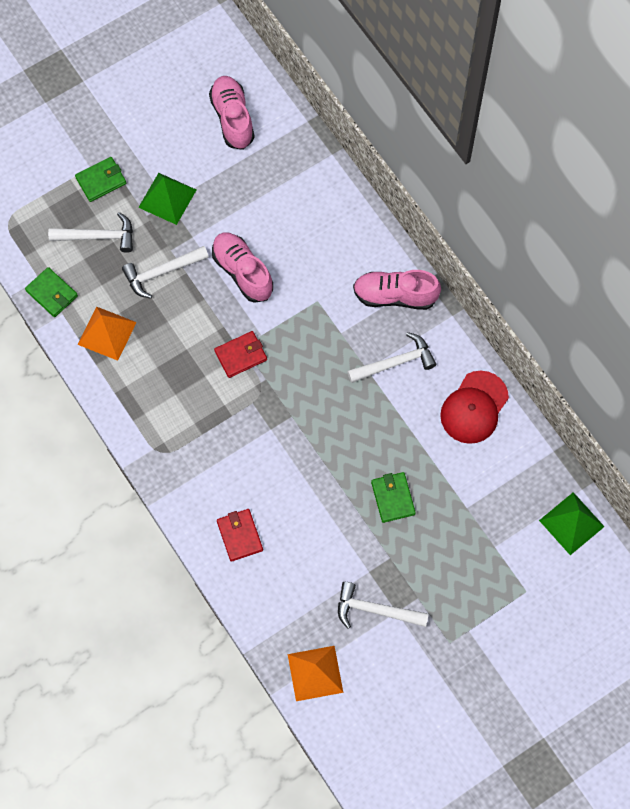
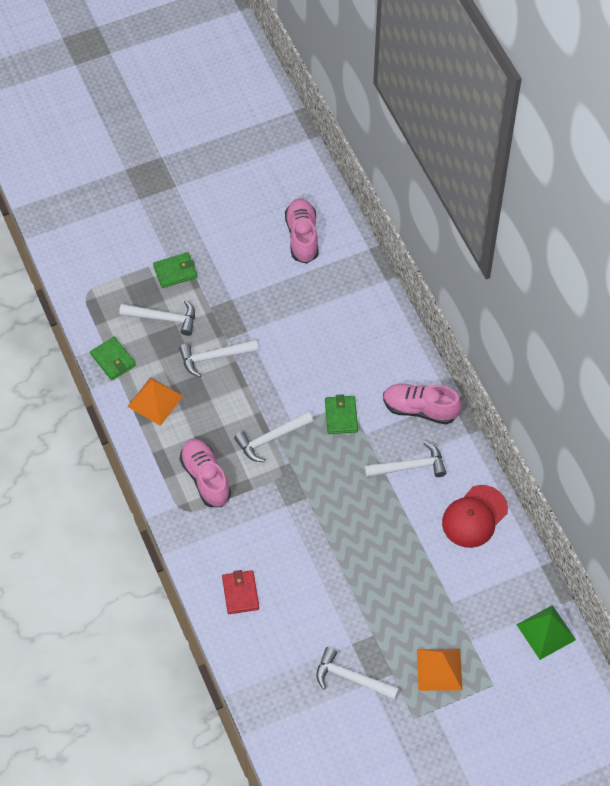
camera: 10 degrees right, 10 degrees down
green pyramid [138,173,196,225] -> none
pink shoe [212,232,273,303] -> pink shoe moved to [180,439,231,507]
red wallet [214,331,267,378] -> white hammer [234,412,313,462]
orange pyramid [288,646,343,701] -> orange pyramid moved to [417,649,462,691]
green wallet [371,472,416,523] -> green wallet moved to [325,394,358,434]

